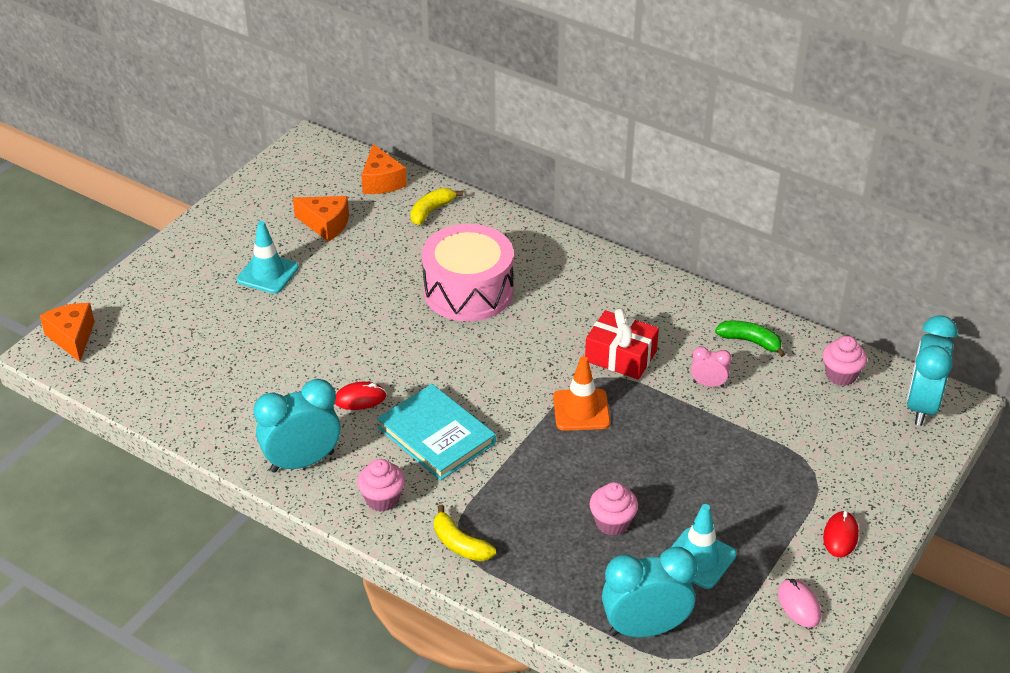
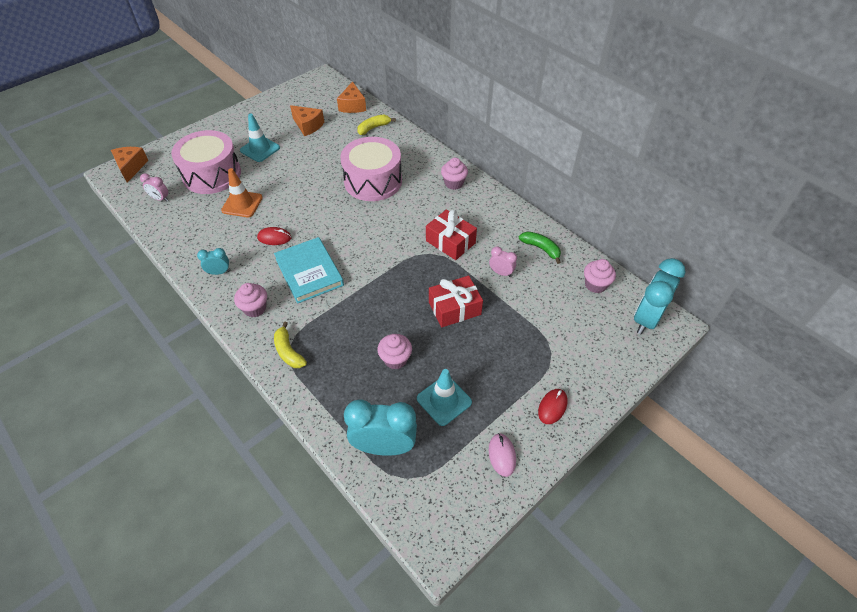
camera: 15 degrees right, 10 degrees up
turquoise clock [253,379,341,473] -> turquoise clock [197,248,230,275], size x0.49
orange traffic cone [553,356,610,431] -> orange traffic cone moved to [221,168,263,217]
none -> pink clock [140,173,168,201]
none -> pink drum [171,130,241,194]
none -> red gift [429,276,483,328]
none -> pink cupcake [441,158,468,190]

